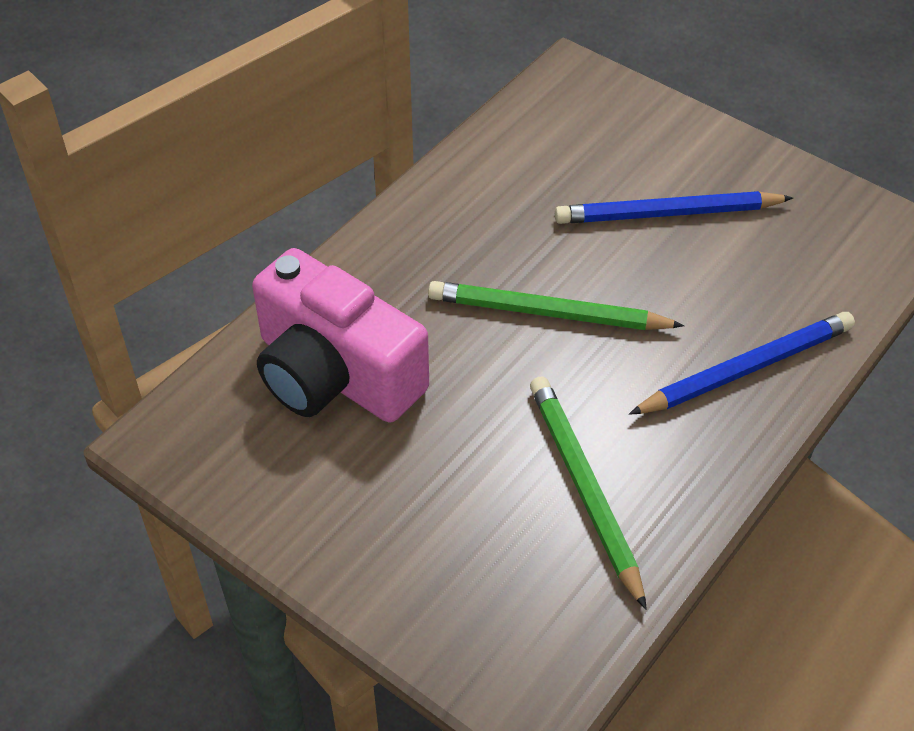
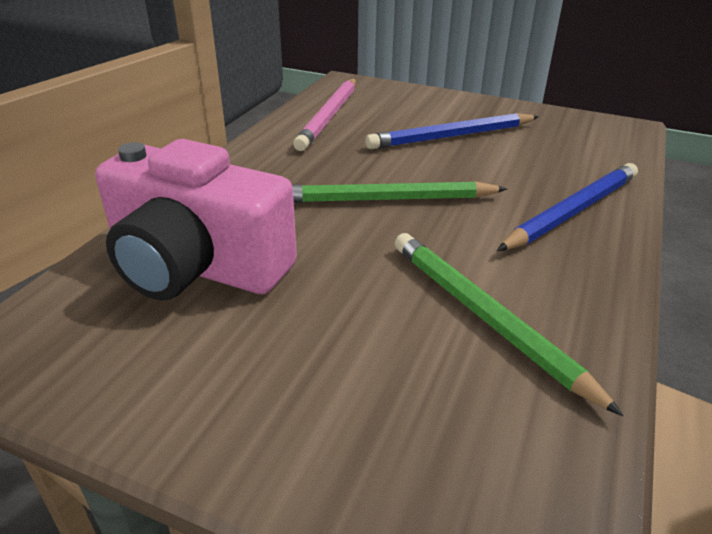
camera: 15 degrees left, 15 degrees down
none -> pink pencil [293,78,356,151]

